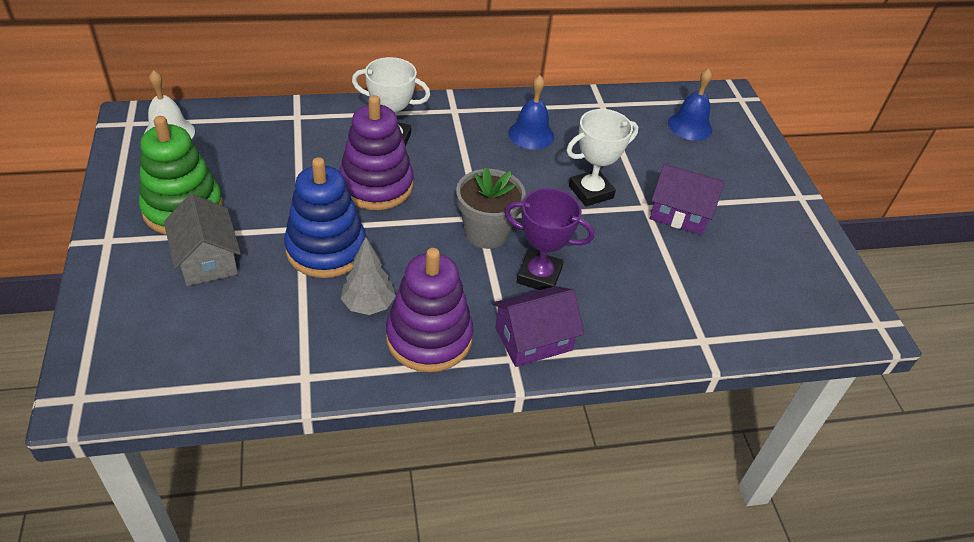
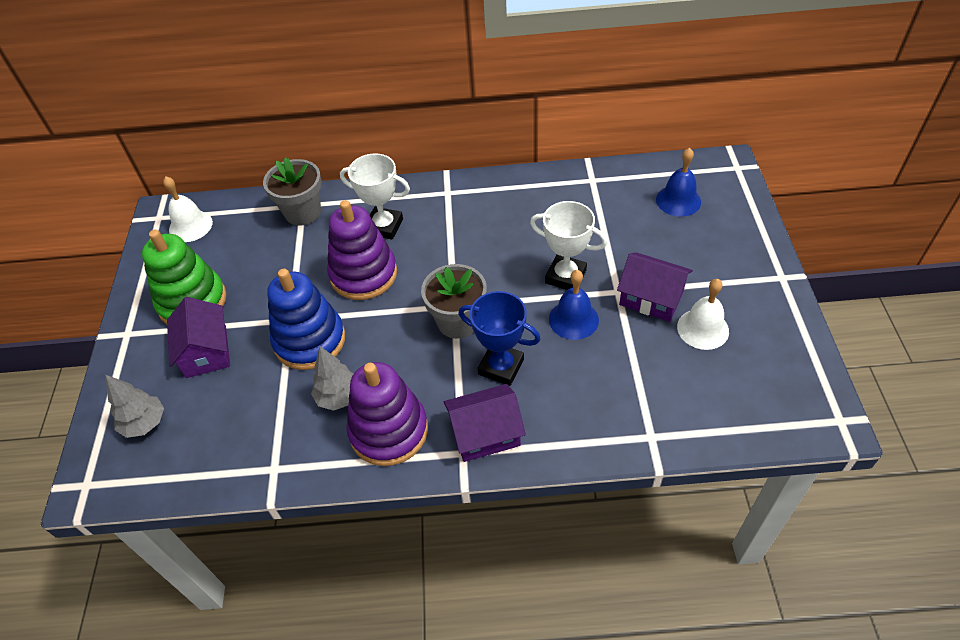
camera: 15 degrees right, 5 degrees up
grey house [164,194,241,286] -> purple house [167,297,230,378]
purple trophy [504,188,594,290] -> blue trophy [459,291,541,386]
blue bell [508,75,554,150] -> blue bell moved to [549,270,599,340]
white trophy [566,109,638,206] -> white trophy turned 45 degrees clockwise [530,201,607,290]
none -> grey tree [105,374,164,438]
none -> grey flower pot [263,157,322,226]
none -> white bell [677,279,729,350]

